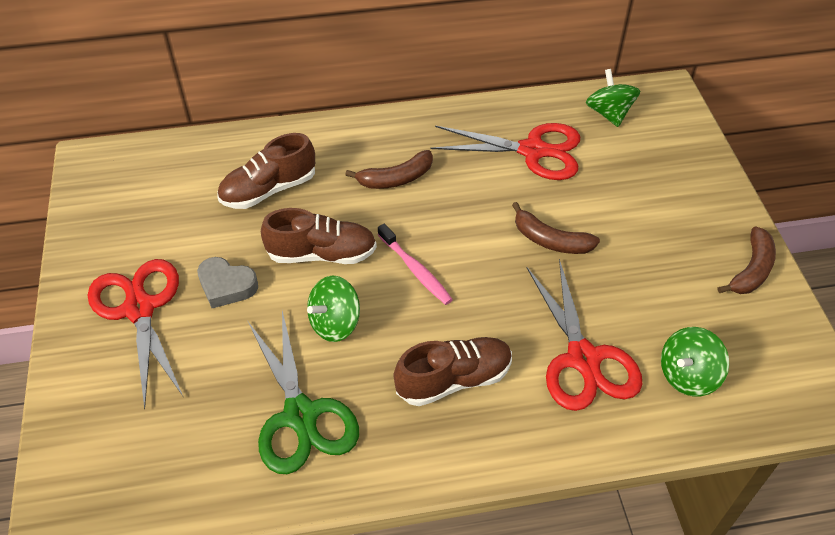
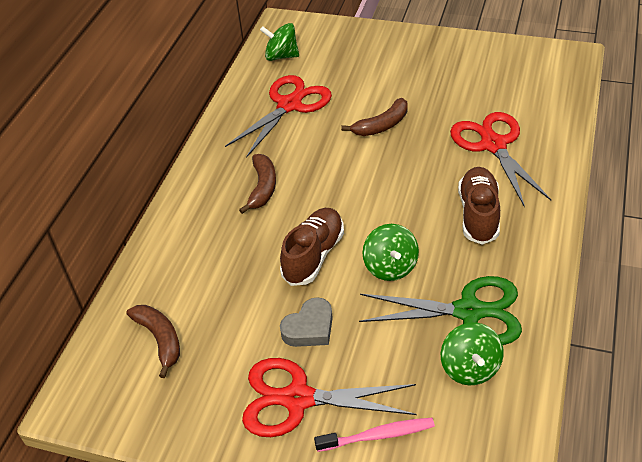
camera: 60 degrees left, 5 degrees down
brown shoe [217,133,315,209] -> none
pink toothbrush [378,224,453,305] -> pink toothbrush moved to [314,418,435,452]
red scissors [527,259,643,411] -> red scissors turned 120 degrees counterclockwise [450,112,551,207]
green spinning top [661,327,729,396] -> green spinning top moved to [441,322,504,386]
brown banana [718,226,776,294] -> brown banana moved to [126,305,180,378]

